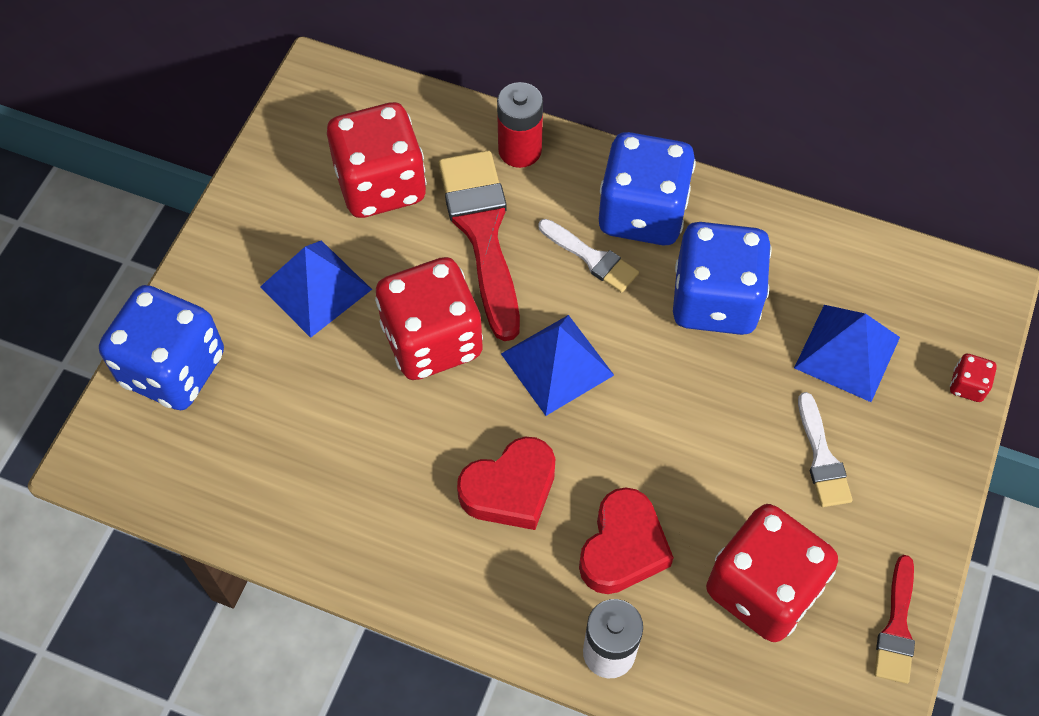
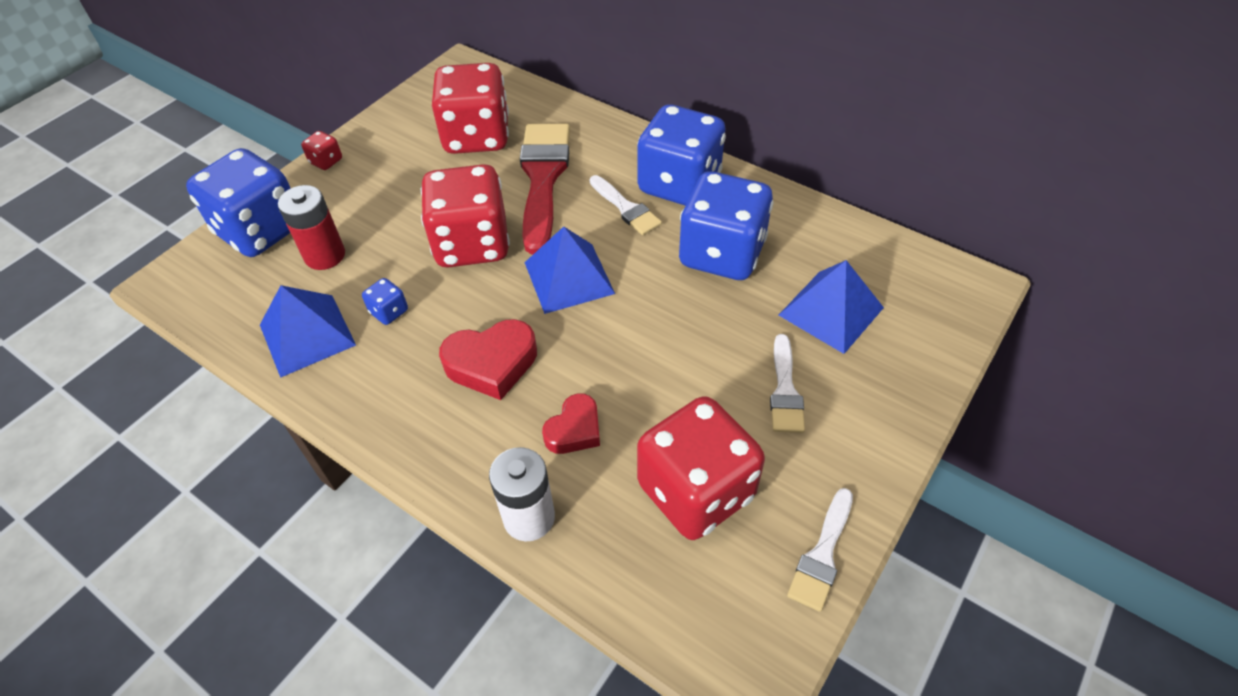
camera: 15 degrees right, 10 degrees down
blue pyramid [260,240,372,338] -> blue pyramid moved to [260,285,356,378]
red battery [497,82,543,168] -> red battery moved to [278,185,345,270]
red heart [579,487,674,594] -> red heart [542,393,600,454], size x0.65
red brush [874,555,915,684] -> white brush [787,488,853,612]
red dice [950,354,997,402] -> red dice moved to [301,131,342,170]
none -> blue dice [362,278,408,325]

